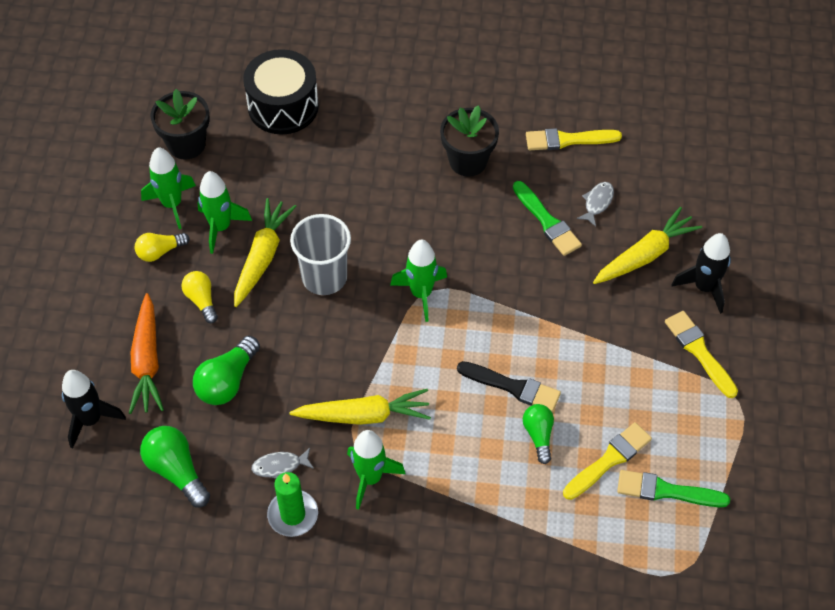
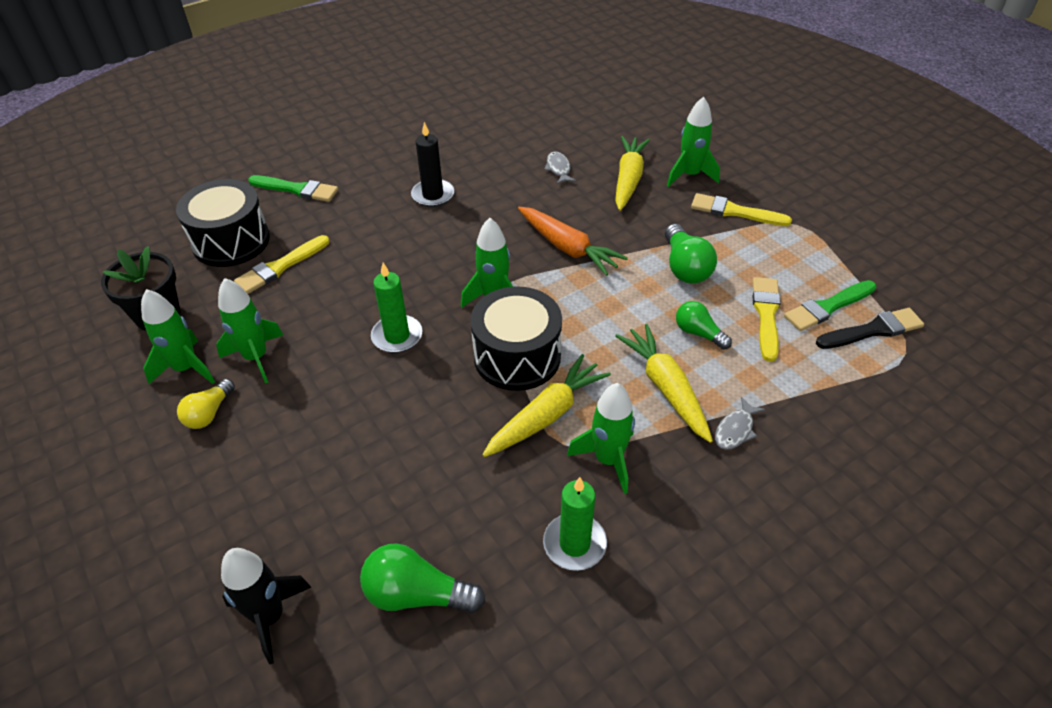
camera: 40 degrees left, 10 degrees down
orange carrot [129,293,164,414] -> orange carrot moved to [518,207,628,276]
yellow light bulb [181,271,218,323] -> none
green light bulb [193,336,260,405] -> green light bulb moved to [665,224,717,284]
yellow carrot [234,198,297,307] -> yellow carrot moved to [615,324,713,443]
grey fish [251,448,314,479] -> grey fish moved to [715,397,765,450]
grey cup [290,214,351,295] -> green candle [371,263,422,353]
black flower pot [440,105,499,177] -> black candle [411,122,454,207]
black brush [457,361,561,412] -> black brush moved to [816,308,924,349]
green brush [513,181,582,256] -> green brush moved to [248,175,338,202]
yellow brush [526,128,622,150] -> yellow brush moved to [234,235,329,294]
black rocket [672,233,731,314] -> green rocket [667,97,720,187]
none -> black drum [470,286,562,391]

